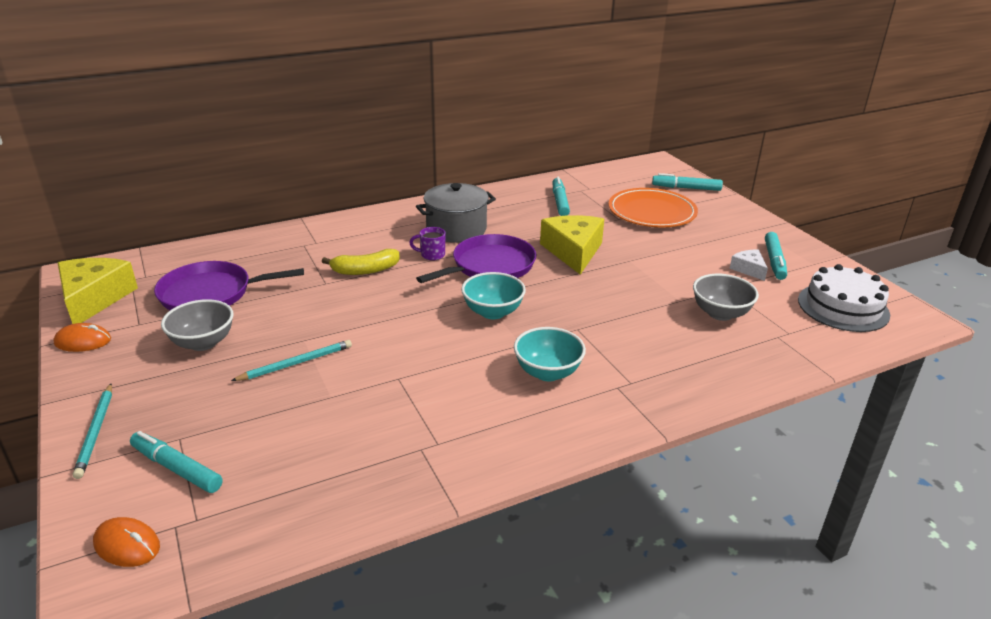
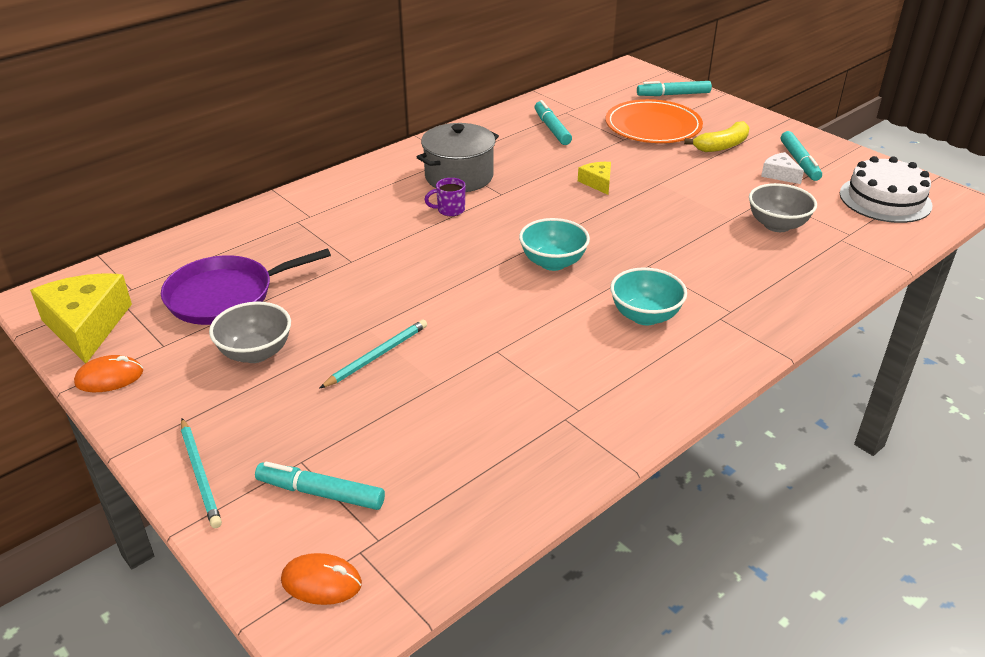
camera: 15 degrees left, 5 degrees up
yellow banana [322,249,400,275] -> yellow banana moved to [684,121,749,152]
purple pan [416,234,536,283] -> none
yellow cheese [540,215,604,275] -> yellow cheese [578,162,611,195], size x0.51

